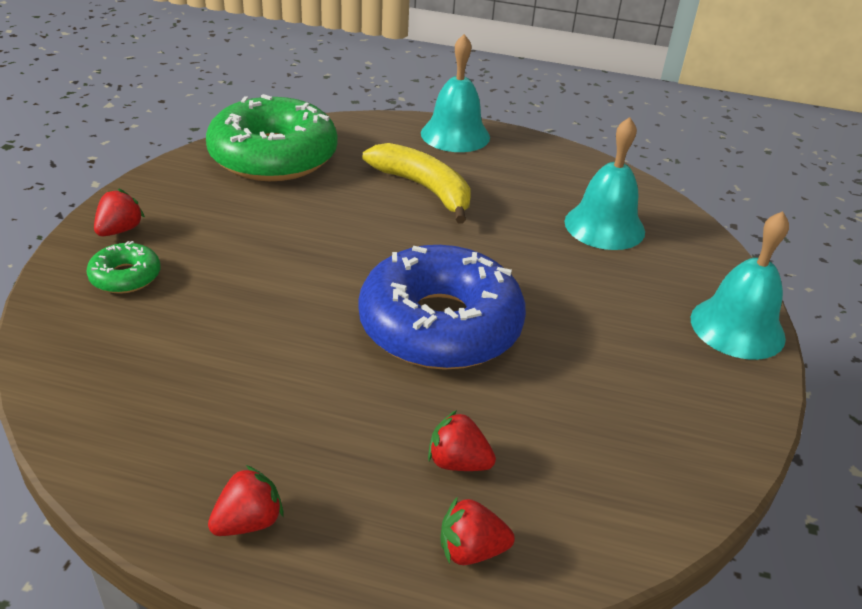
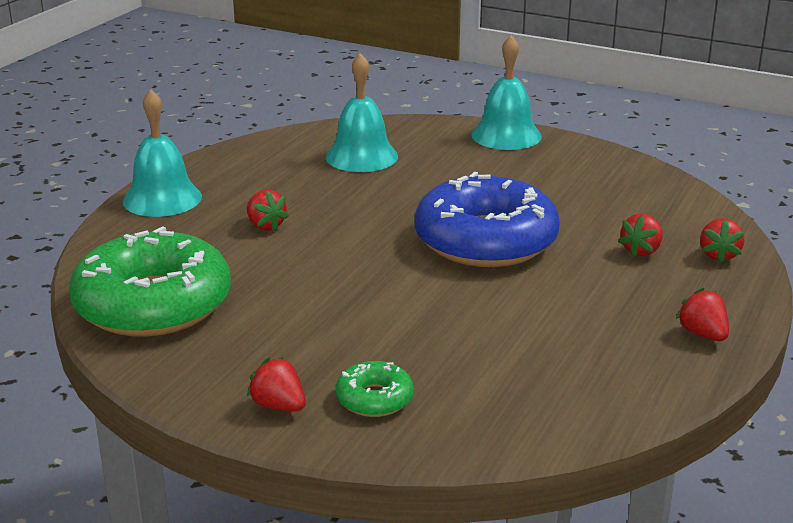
camera: 75 degrees left, 10 degrees down
yellow banana [363,143,471,223] -> red strawberry [247,190,289,231]

